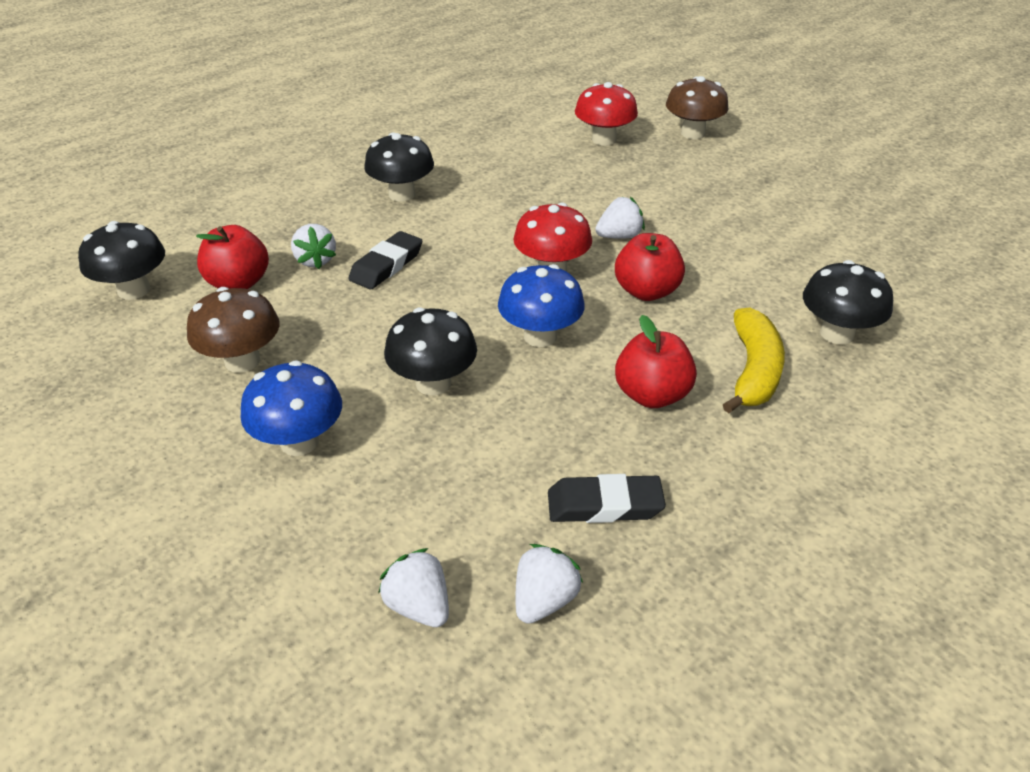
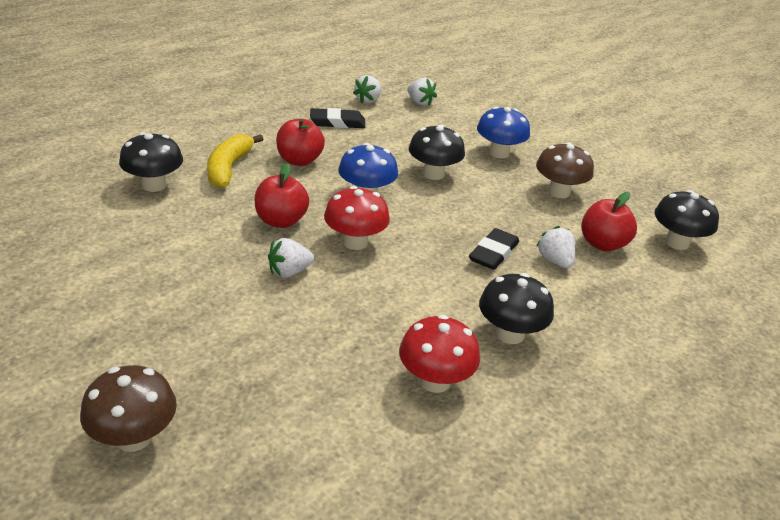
camera: 175 degrees right, 5 degrees down
red mushroom [575,82,638,146] -> red mushroom moved to [399,315,480,393]

